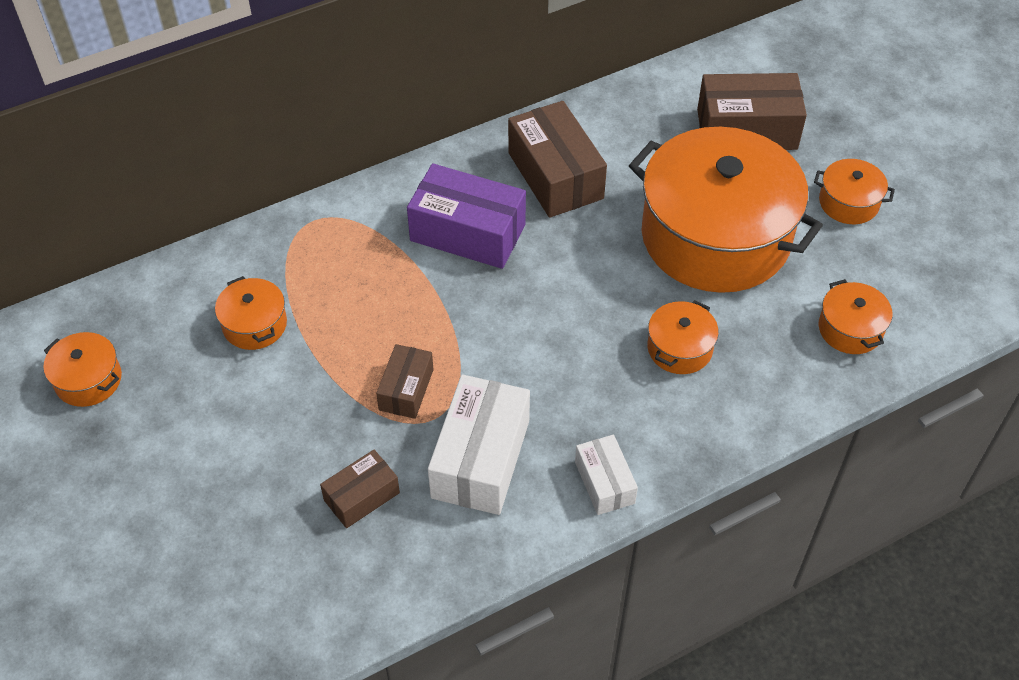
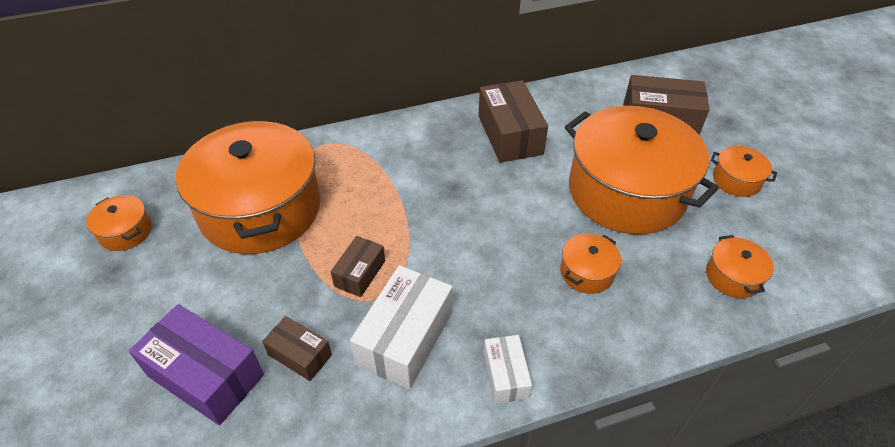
camera: 10 degrees right, 5 degrees down
orange pot [215,276,287,350] -> orange pot [176,119,321,254], size x2.43
brown box [320,450,400,528] -> brown box turned 60 degrees clockwise [262,316,332,381]
purple box [407,163,526,269] -> purple box moved to [129,304,264,425]

